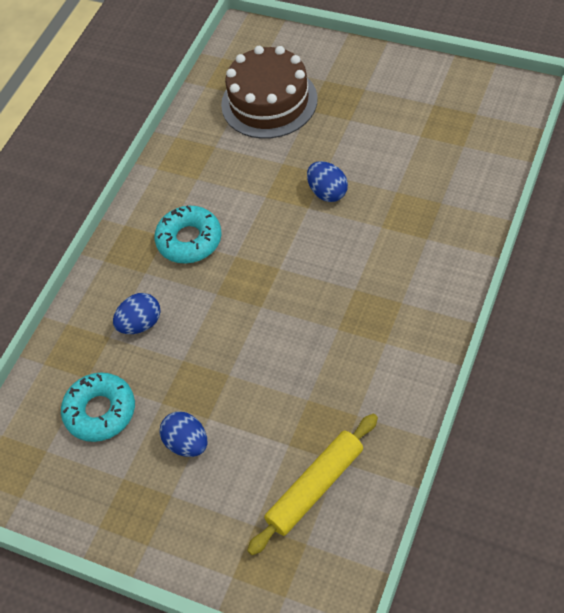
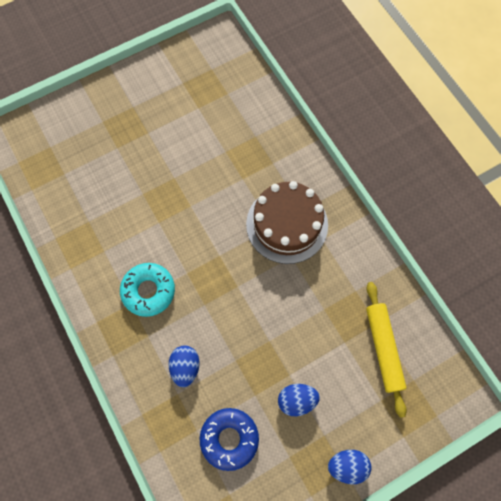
camera: 60 degrees left, 15 degrees up
turquoise donut [61,373,135,442] -> blue donut [200,408,259,471]
brown cake [221,46,318,139] -> brown cake moved to [246,181,328,264]
blue egg [307,161,348,202] -> blue egg moved to [328,450,371,484]

